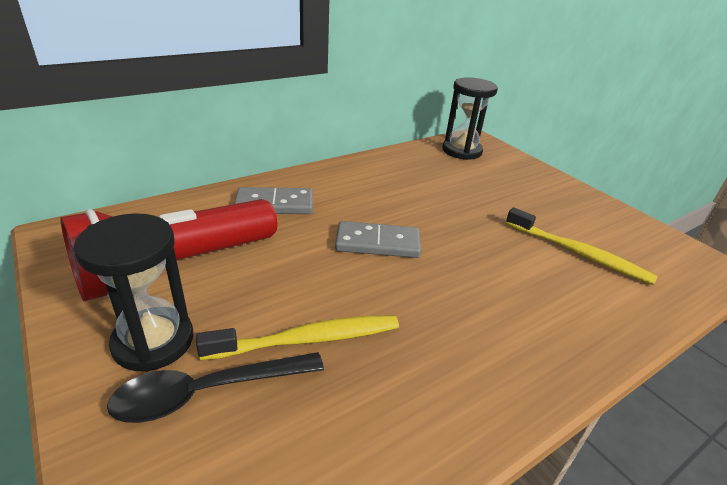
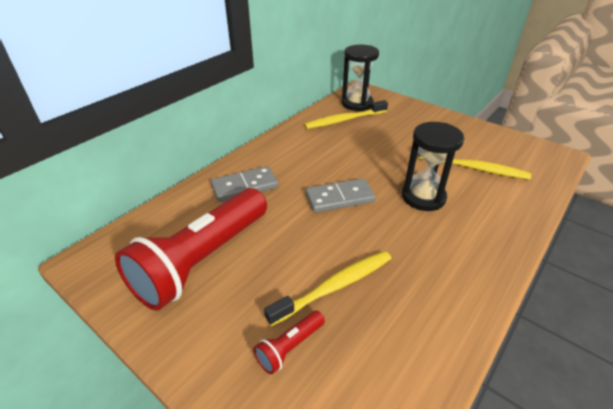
camera: 15 degrees left, 5 degrees up
black hourglass [73,214,193,372] -> black hourglass moved to [402,122,465,211]
black spoon [107,352,324,423] -> red flashlight [253,310,325,374]
none -> yellow toothbrush [304,100,388,129]

